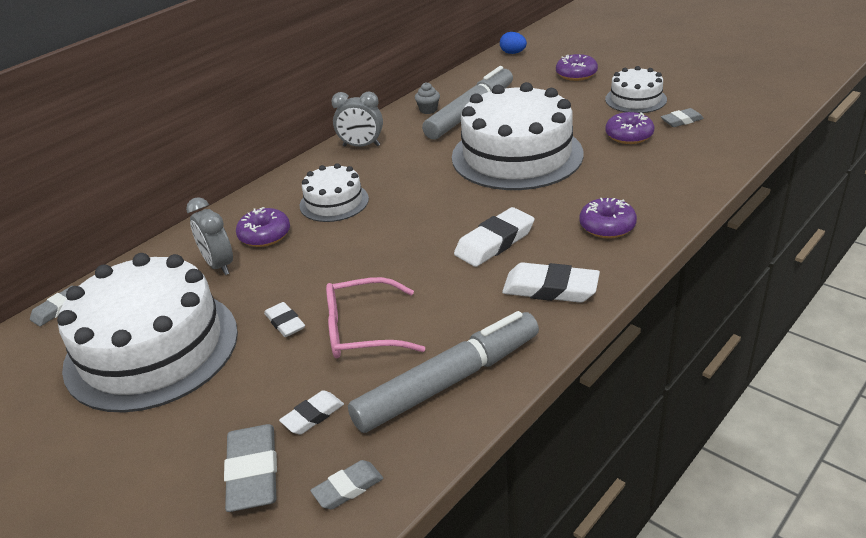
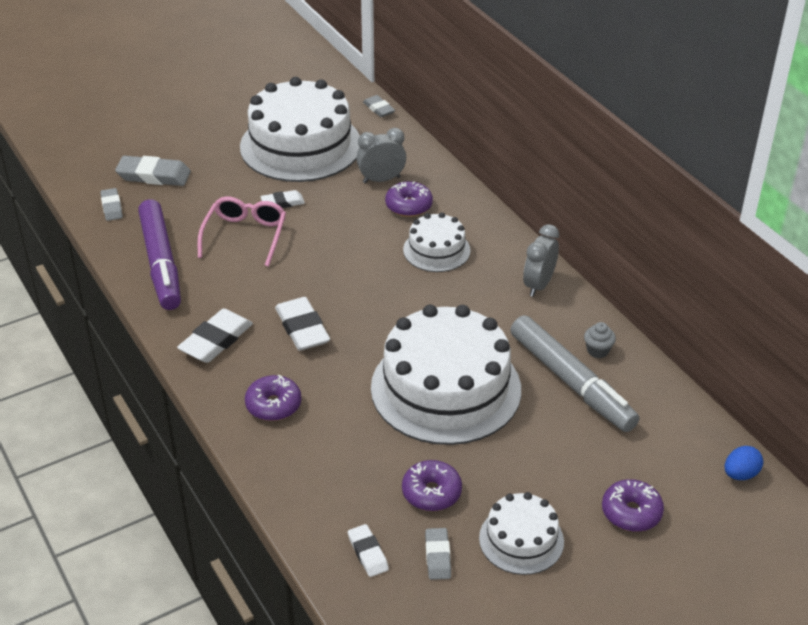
camera: 105 degrees right, 5 degrees up
white eraser [279,390,344,434] -> white eraser moved to [348,524,389,577]
grey marker [348,311,539,433] -> purple marker [138,199,181,310]

